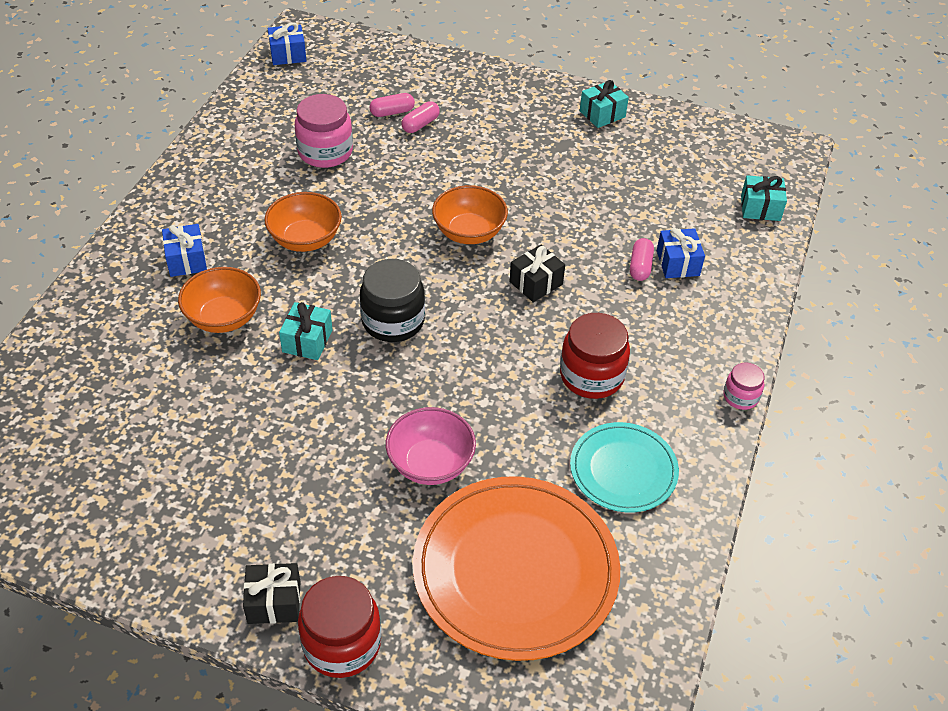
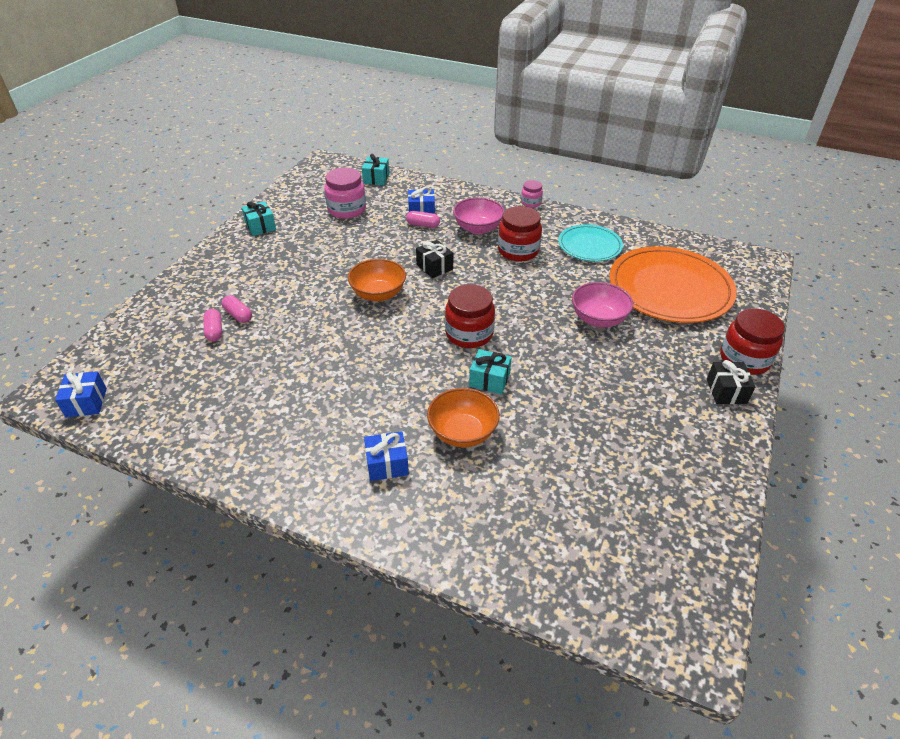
camera: 85 degrees left, 5 degrees down
orange bowl [265,192,342,252] -> none
pink jar [295,94,353,168] -> pink jar moved to [324,167,366,219]
black jar [360,259,425,342] -> red jar [445,284,495,348]
none -> pink bowl [453,197,504,234]

